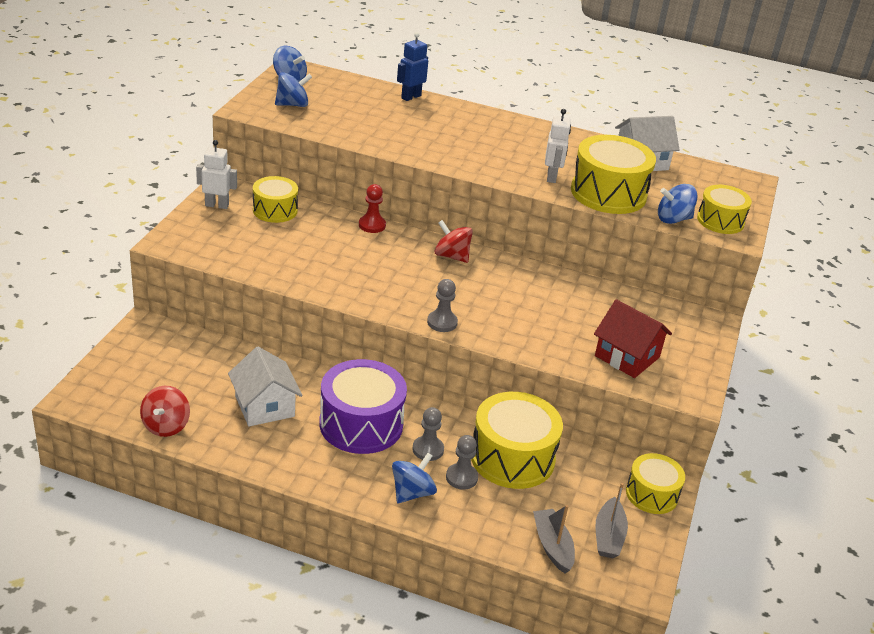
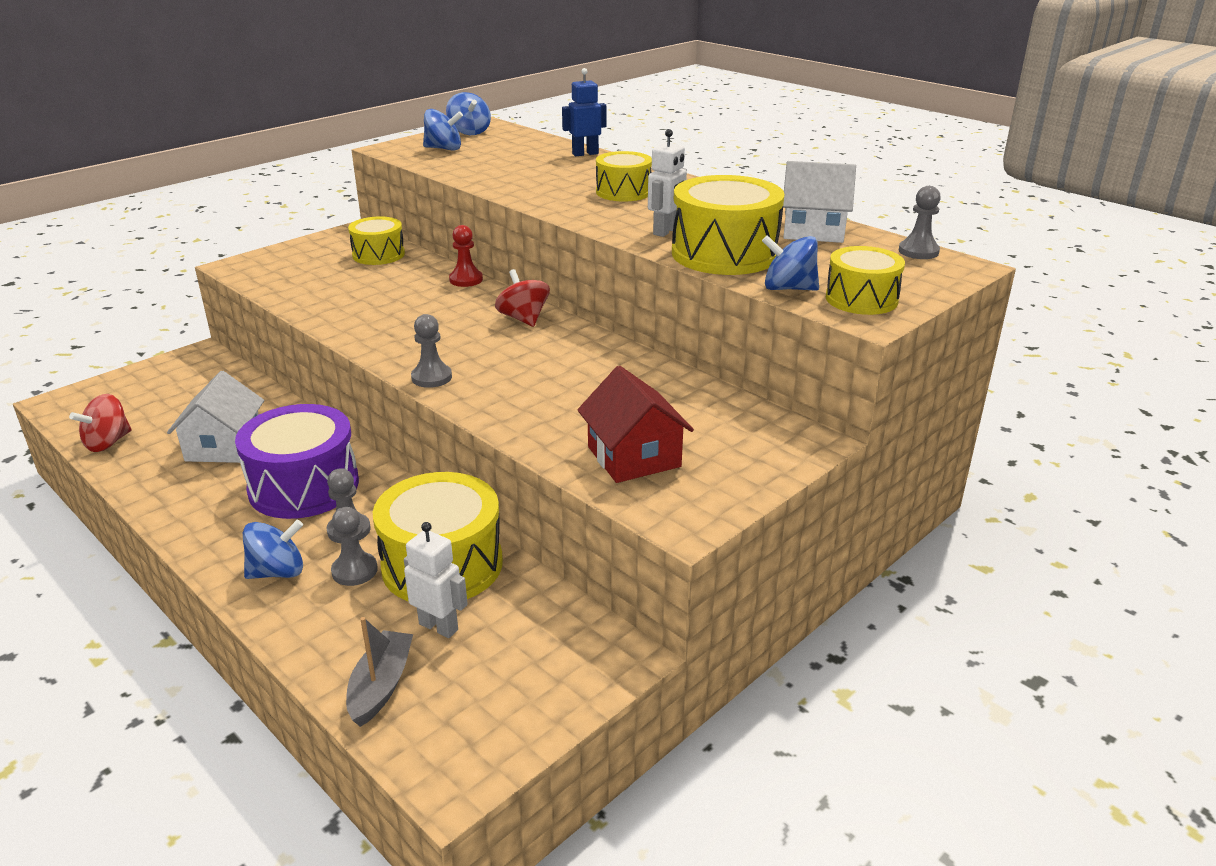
camera: 30 degrees right, 5 degrees down
white robot [196,140,237,209] -> white robot moved to [404,522,468,638]
grey boat [595,483,628,558] -> none
yellow drum [626,453,685,514] -> yellow drum moved to [596,151,652,202]
none -> grey pawn [899,186,941,259]

